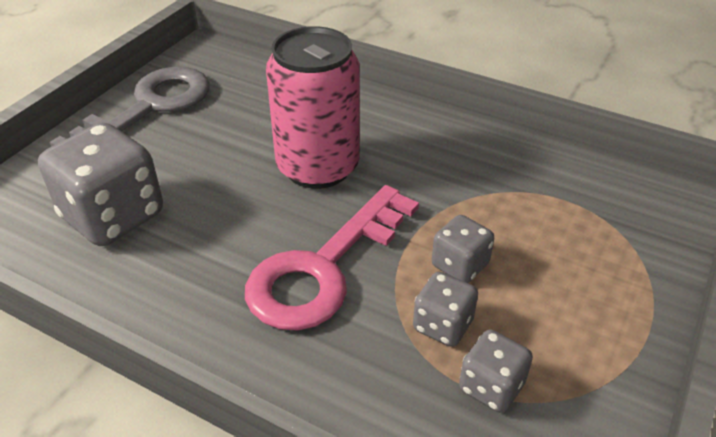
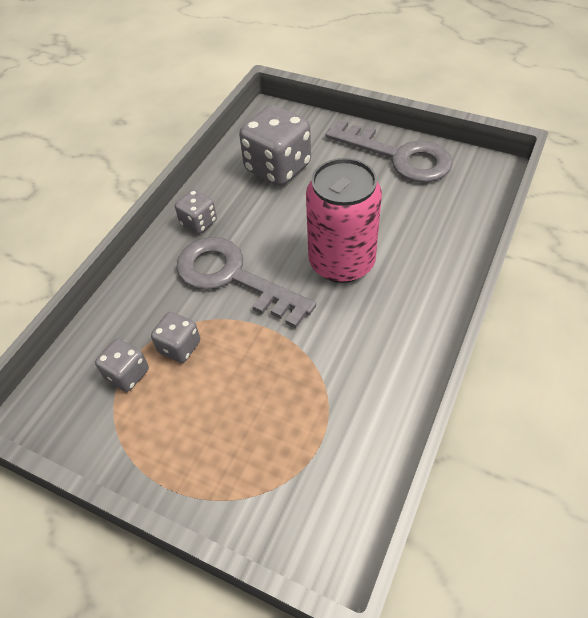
camera: 90 degrees right, 10 degrees up
pink key [245,185,419,331] -> grey key [176,237,316,328]
grey dice [432,215,494,283] -> grey dice moved to [175,190,217,234]

